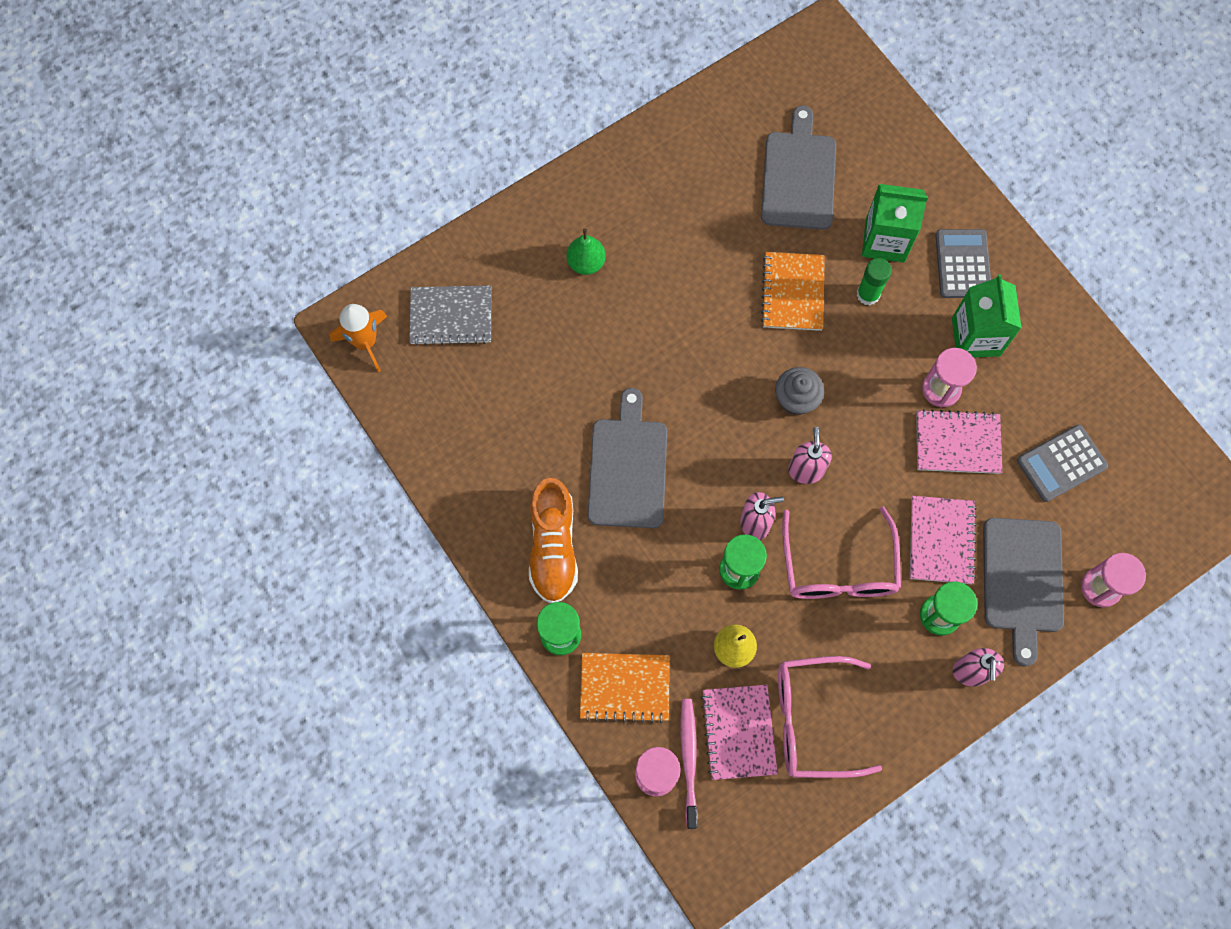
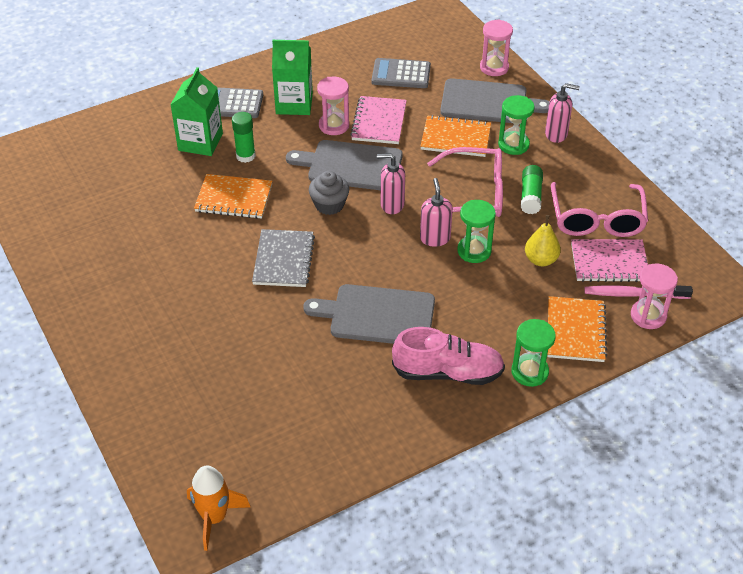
camera: 85 degrees left, 25 degrees down
grey notebook [409,285,491,345] -> grey notebook moved to [252,229,315,287]
orange shoe [529,477,578,603] -> pink shoe [392,327,505,385]
green pear [566,229,606,275] -> none
grey cutting board [761,106,836,230] -> grey cutting board moved to [286,140,403,190]
pink notebook [910,496,977,584] -> orange notebook [420,115,491,157]
grey calculator [1017,425,1108,502] -> grey calculator turned 120 degrees clockwise [372,58,431,88]
none -> green glue stick [521,165,543,214]

